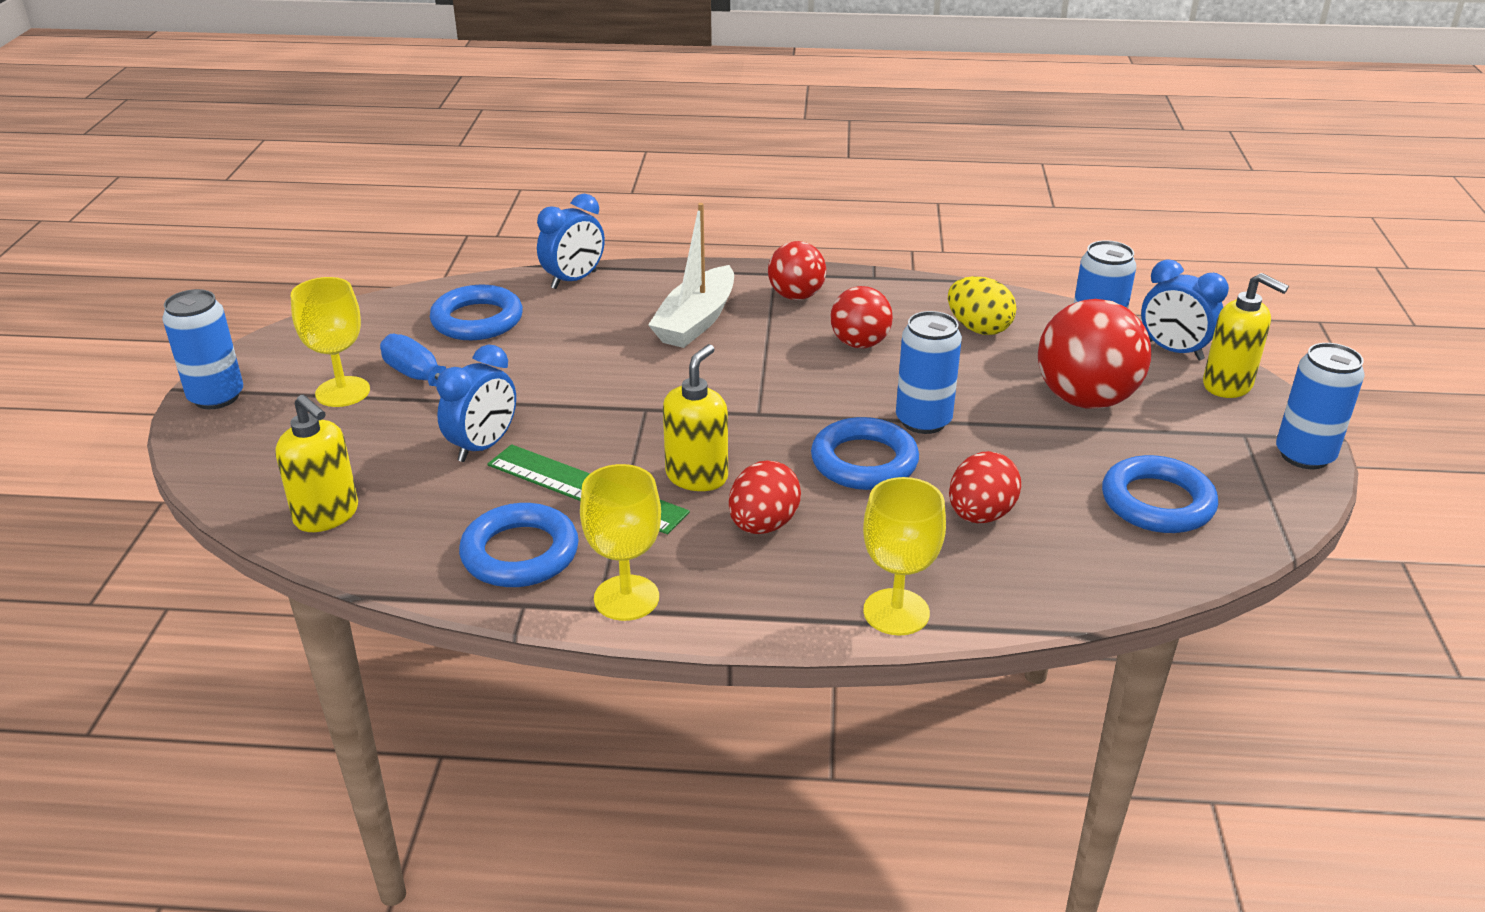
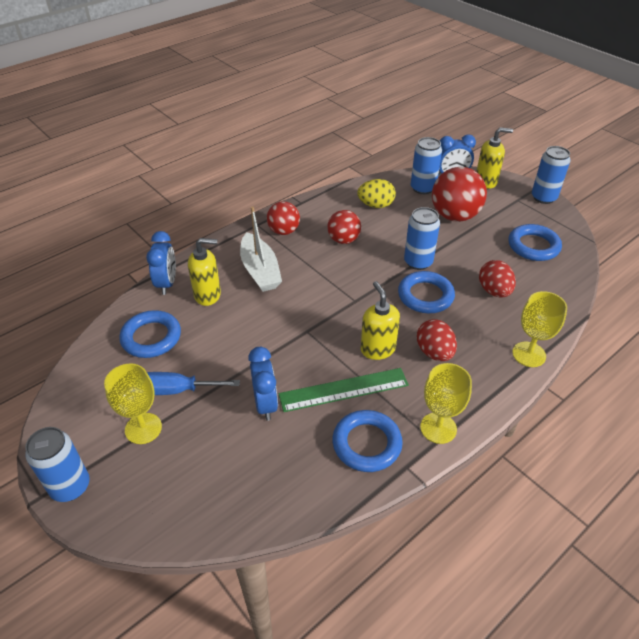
camera: 45 degrees left, 10 degrees up
yellow soap dispenser [275,395,358,532] -> yellow soap dispenser moved to [188,238,221,306]

